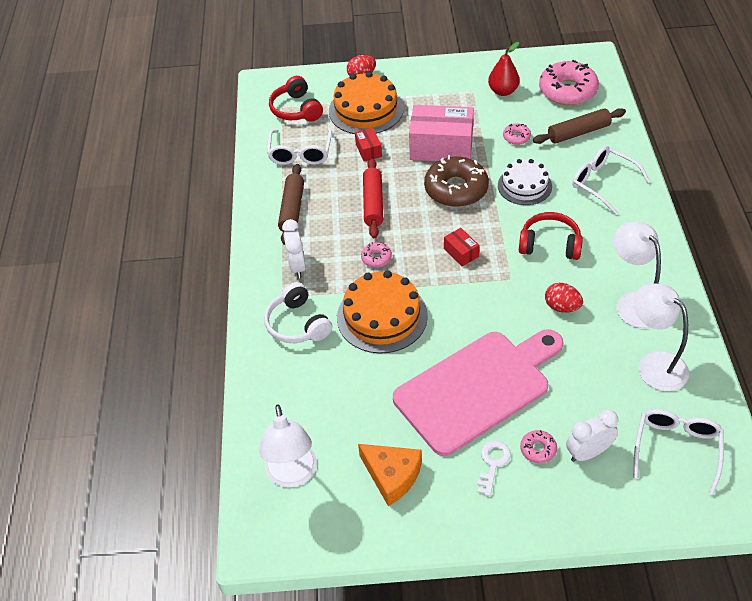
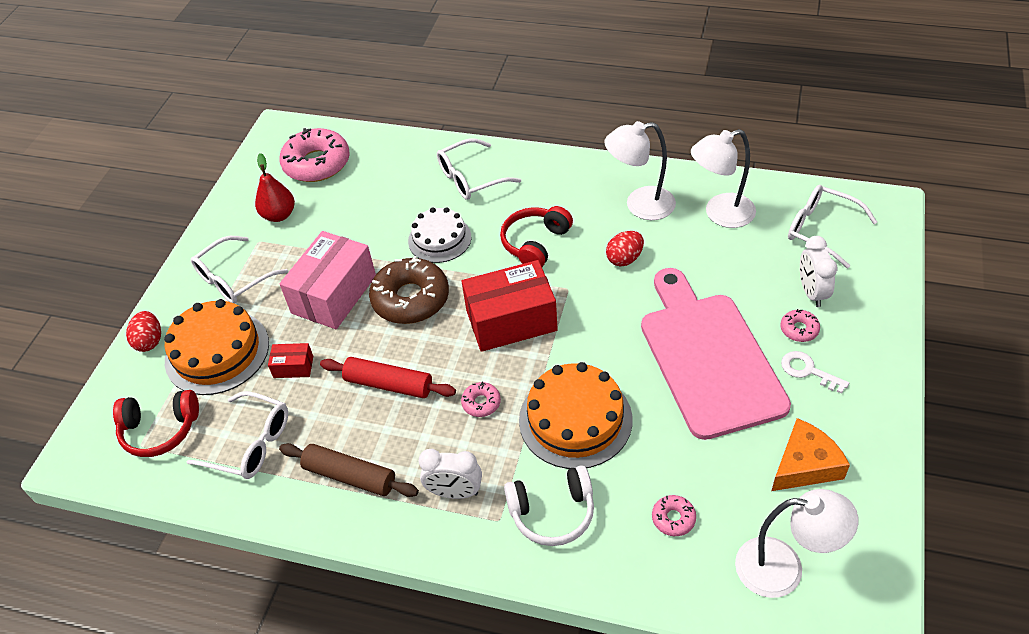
camera: 70 degrees left, 0 degrees up
red box [444,228,479,266] -> red box [462,260,558,352], size x2.20
pink donut [503,123,531,145] -> pink donut moved to [652,495,696,536]
brown rolling pin [533,108,626,144] -> none
none -> white glasses [191,236,288,304]

